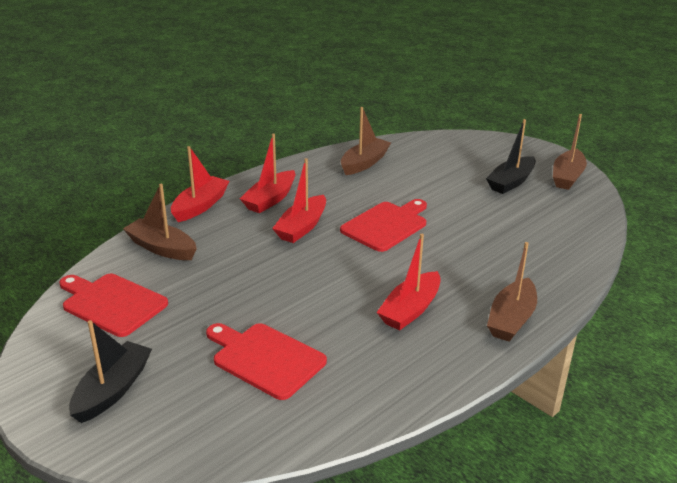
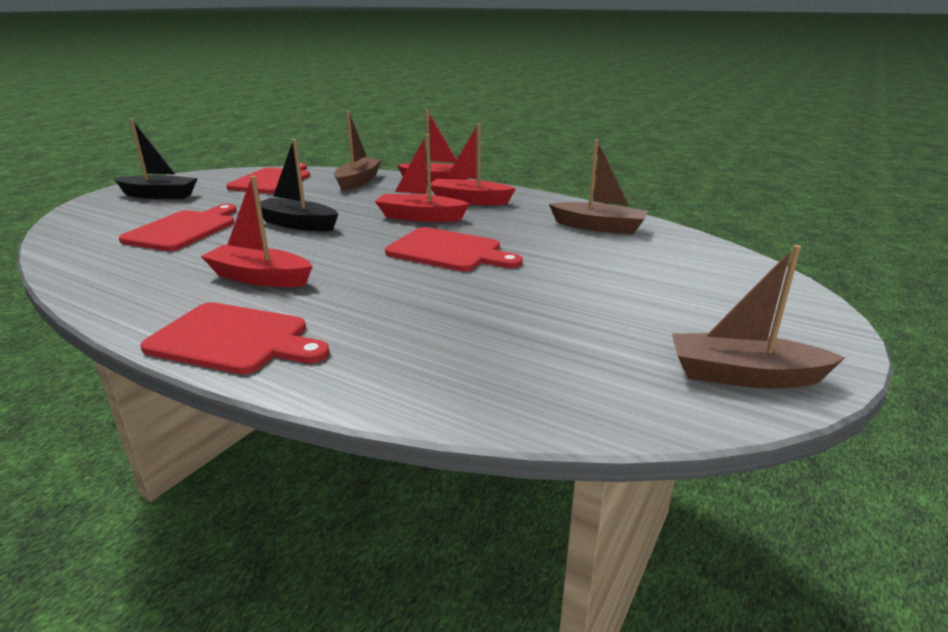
camera: 75 degrees right, 5 degrees down
black boat [486,119,536,194] -> black boat moved to [260,139,338,231]
brown boat [487,242,537,342] -> red cutting board [140,302,330,374]

